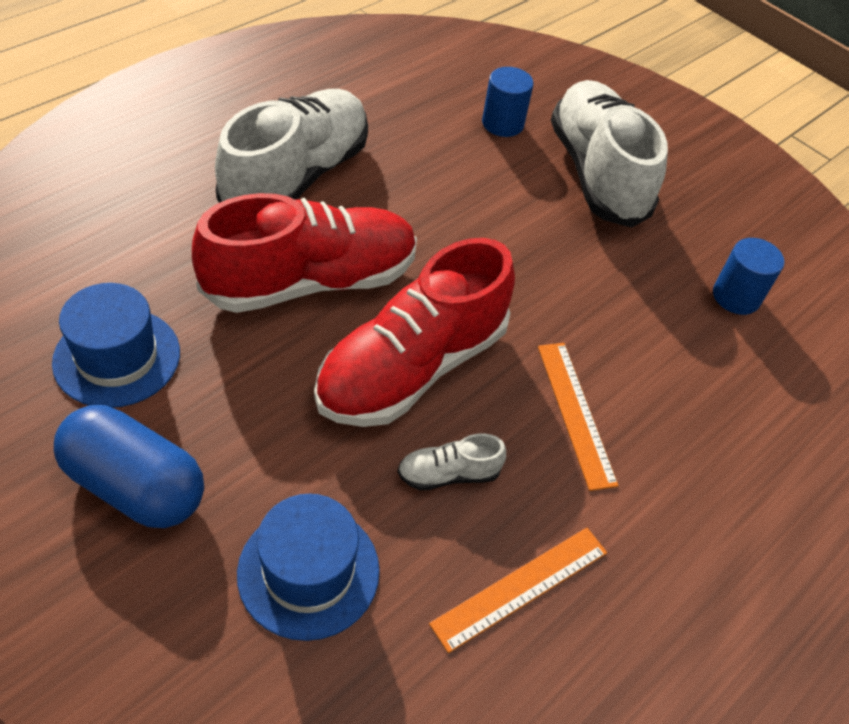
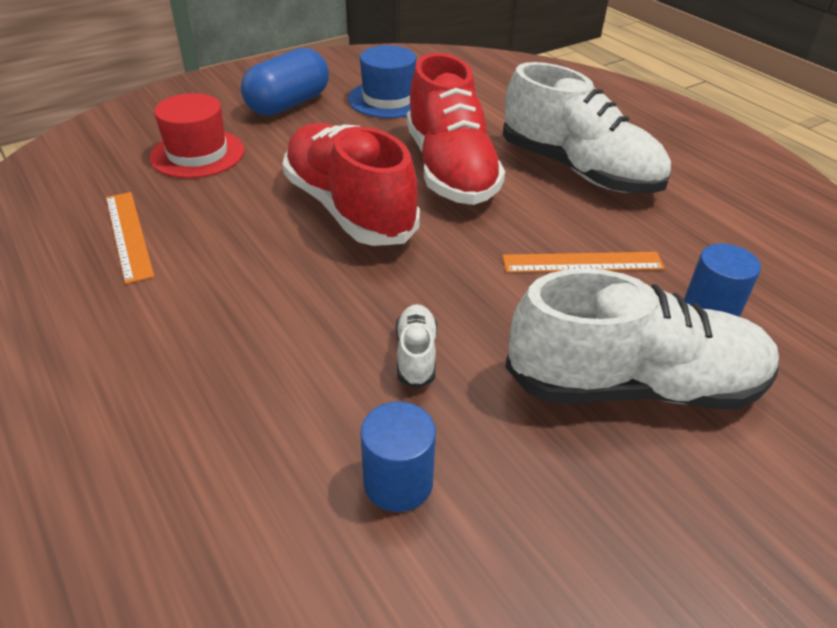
camera: 105 degrees right, 10 degrees down
blue hat [237,494,380,641] -> red hat [149,93,244,178]
white shoe [397,434,506,490] -> white shoe moved to [396,304,437,389]
orange ruler [538,343,619,491] -> orange ruler moved to [502,252,665,273]

